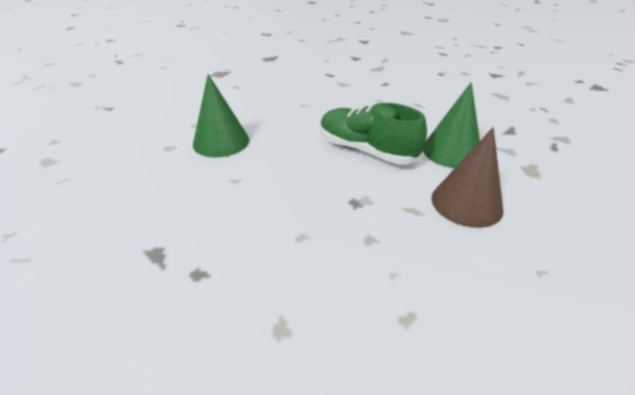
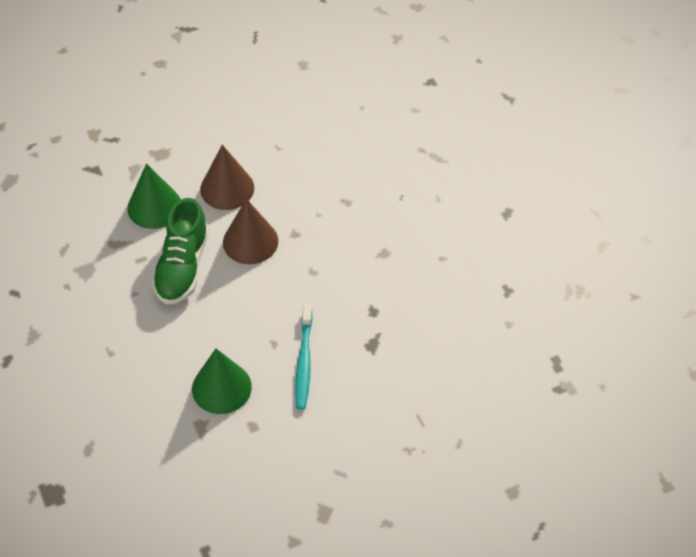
camera: 115 degrees left, 15 degrees up
none -> brown cone [223,199,278,264]
none -> turquoise toothbrush [295,304,313,410]

